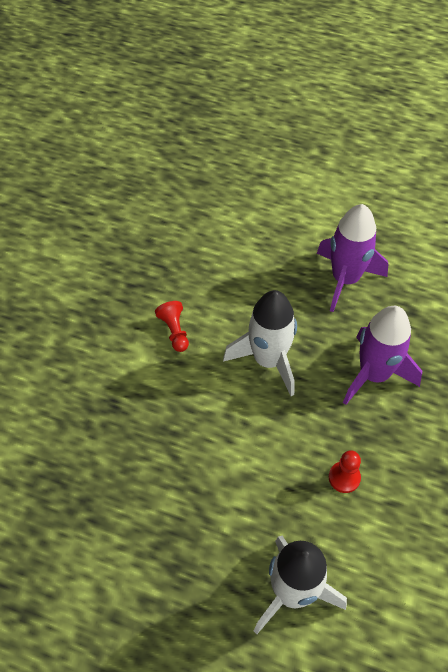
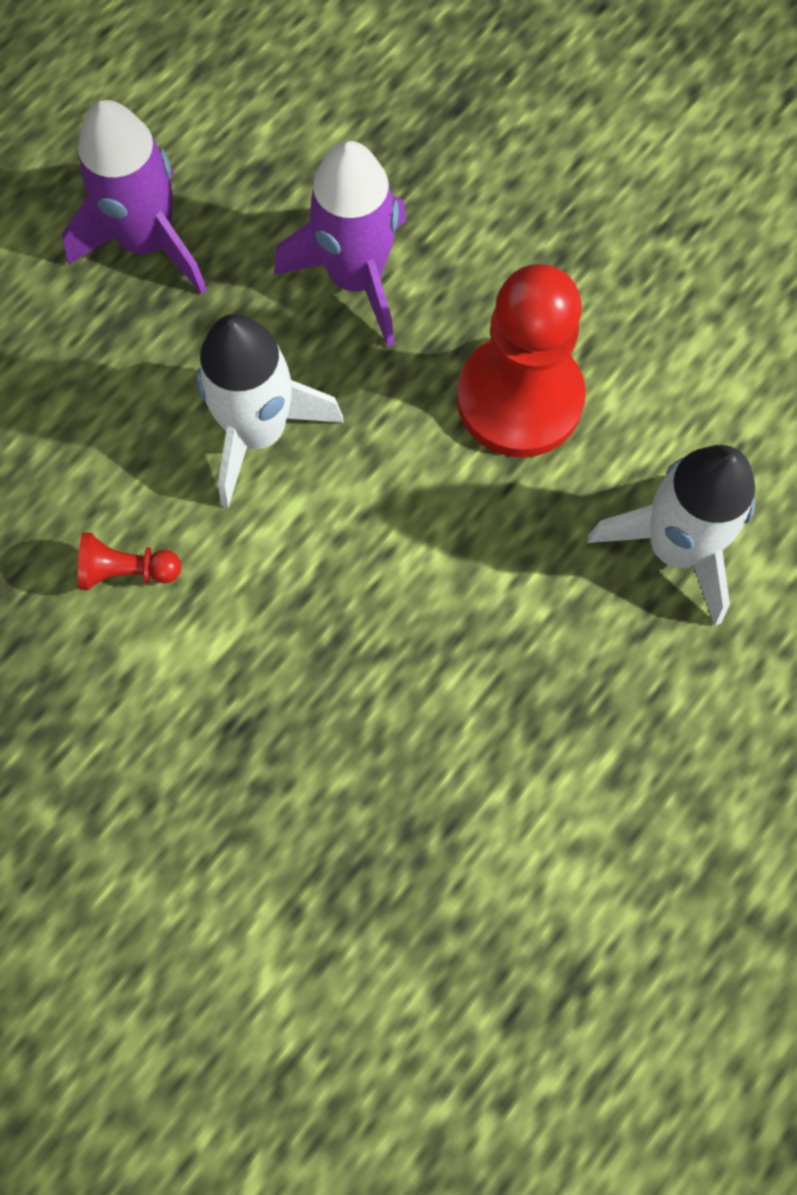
camera: 70 degrees left, 15 degrees up
red pawn [329,450,361,493] -> red pawn [457,264,586,458], size x2.33

